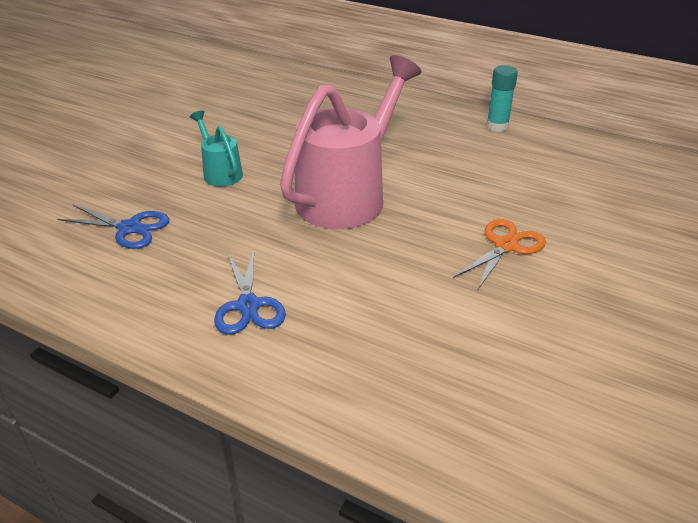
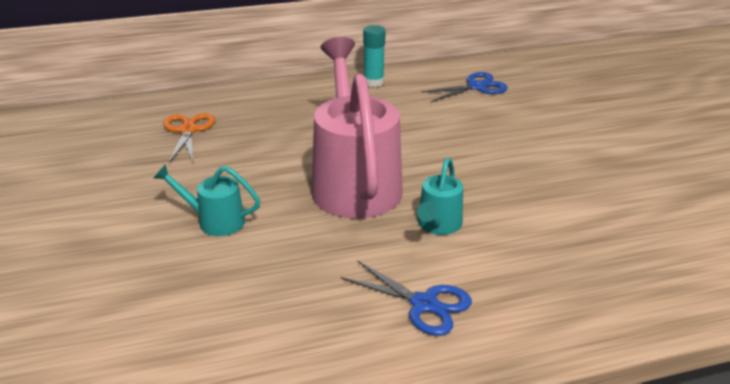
camera: 45 degrees left, 5 degrees down
blue scissors [57,205,169,249] -> blue scissors moved to [421,72,508,102]
orange scissors [453,219,546,291] -> orange scissors moved to [163,113,215,163]
none -> turquoise watering can [417,158,463,235]

